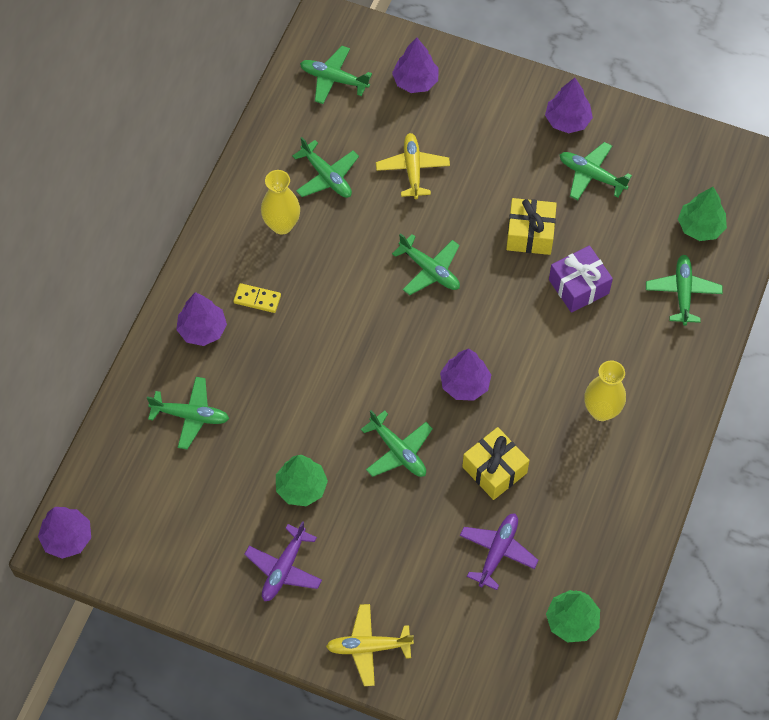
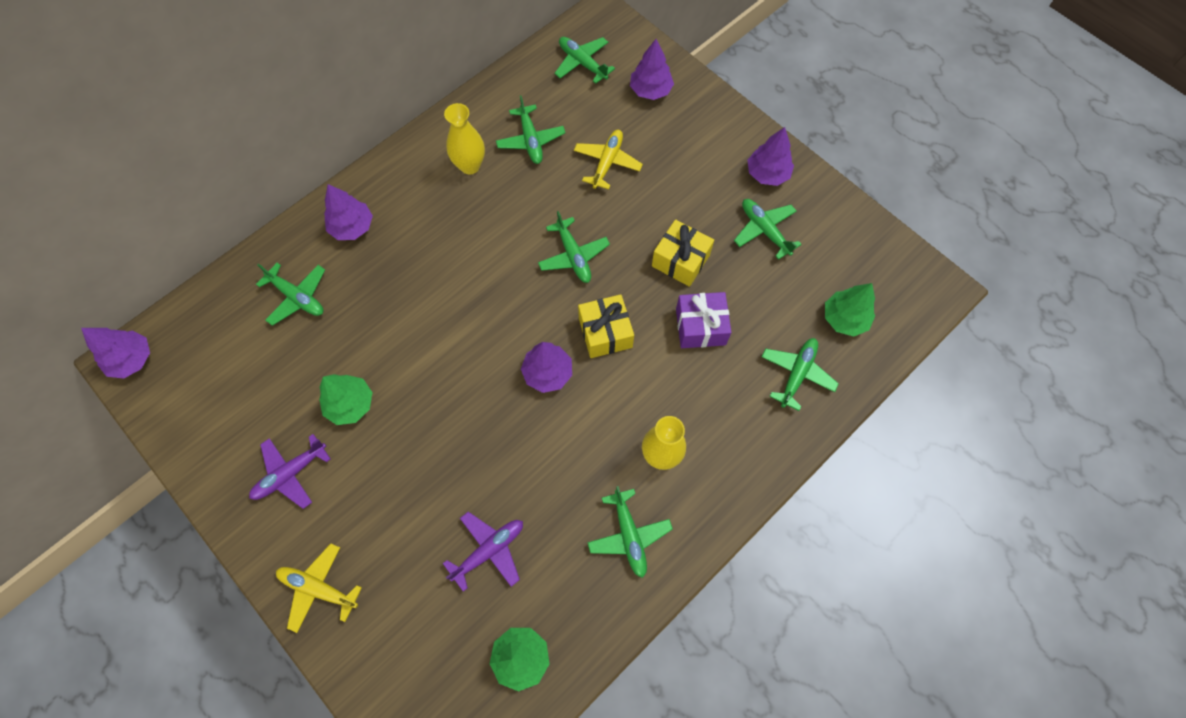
camera: 25 degrees right, 5 degrees up
yellow domino [234,283,281,313] -> none
green plane [361,410,433,477] -> green plane moved to [587,486,673,578]
yellow gift [462,427,530,500] -> yellow gift moved to [578,294,634,358]

